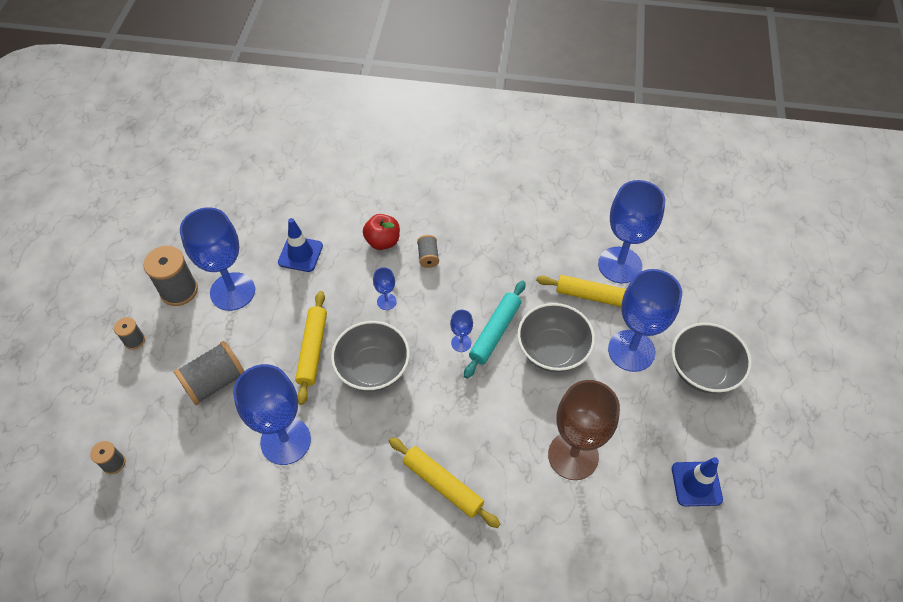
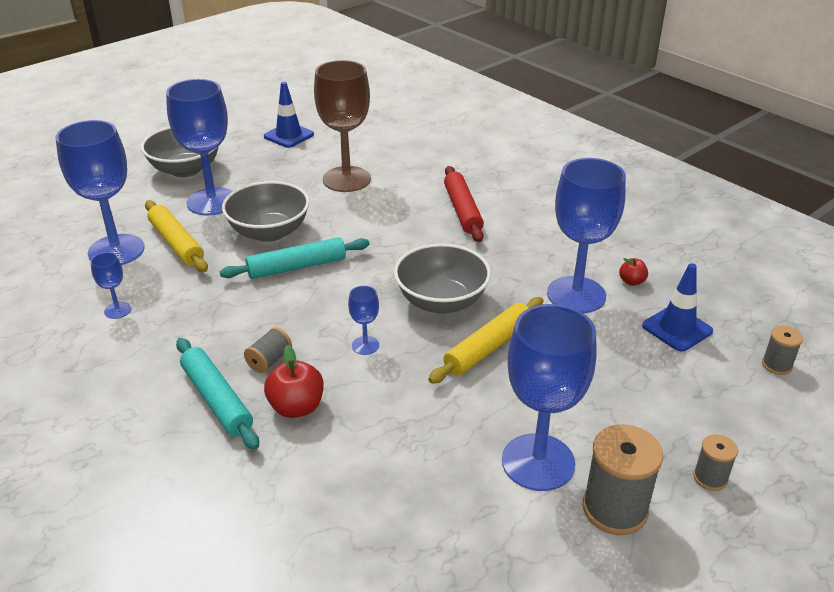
camera: 140 degrees left, 20 degrees down
grey spool [174,341,244,405] -> none
blue traffic cone [278,218,323,272] -> blue traffic cone moved to [642,263,713,352]
yellow rolling pin [389,437,500,528] -> red rolling pin [444,166,484,242]
blue goblet [450,310,473,352] -> blue goblet moved to [90,252,131,319]
none -> turquoise rolling pin [176,338,259,450]
none -> red apple [619,258,648,286]

